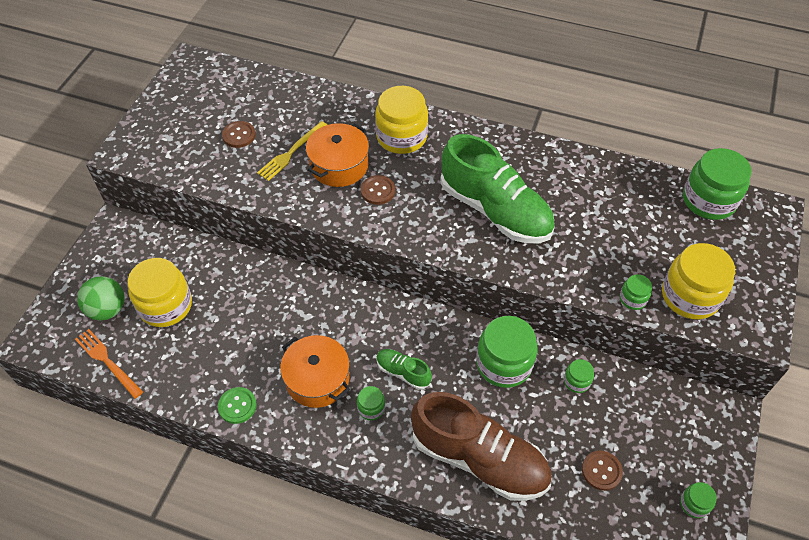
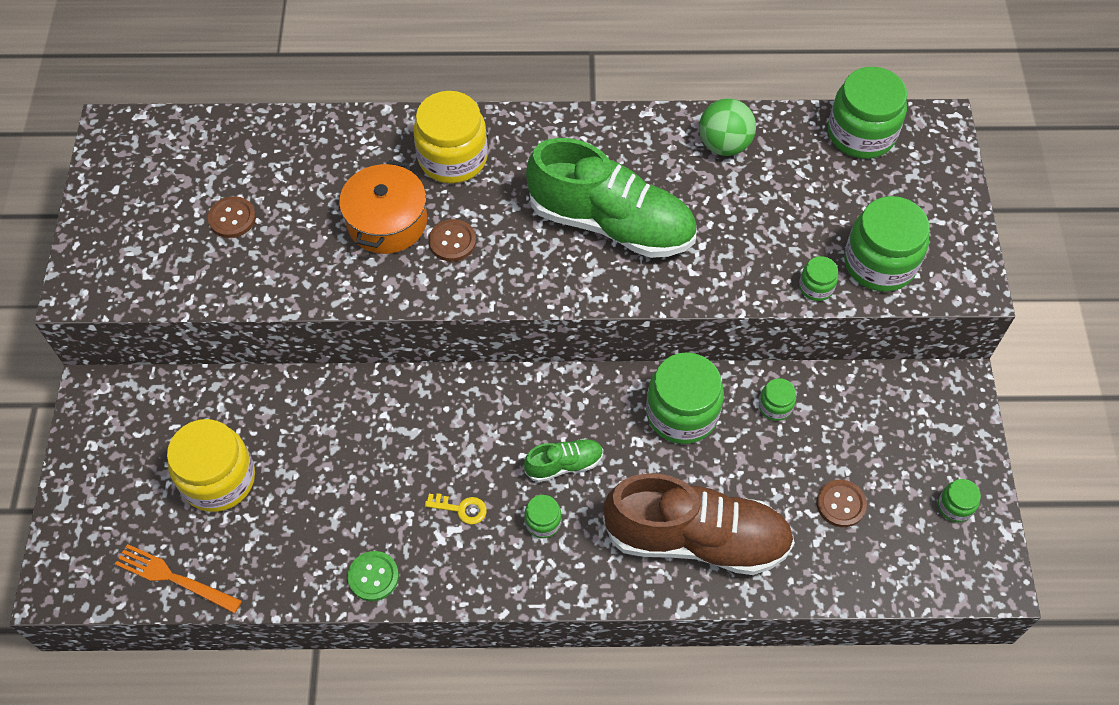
camera: 20 degrees left, 5 degrees up
green ball [77,276,124,321] -> green ball moved to [699,98,756,156]
yellow fork [257,121,327,181] -> none
orange pot [280,335,350,408] -> yellow key [425,493,487,524]
green shoe [376,349,432,390] -> green shoe turned 150 degrees clockwise [524,438,603,482]
yellow jar [662,243,735,320] -> green jar [844,196,930,292]

